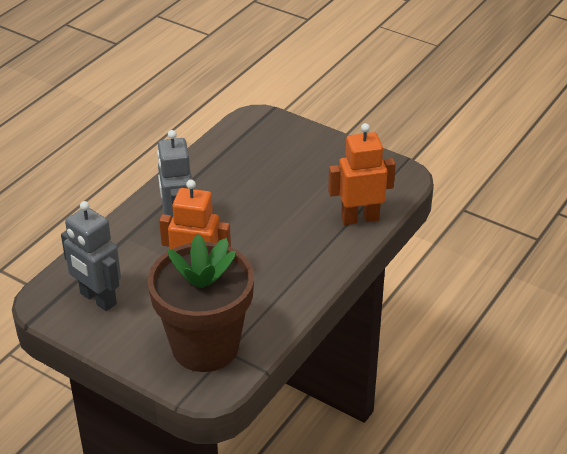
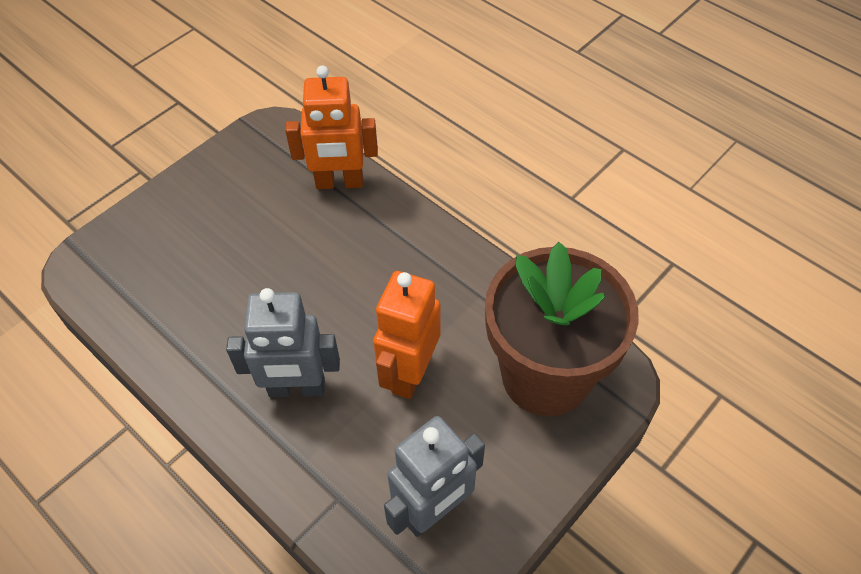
camera: 80 degrees left, 15 degrees up
orange robot [328,123,396,225] -> orange robot turned 90 degrees counterclockwise [285,65,378,189]

